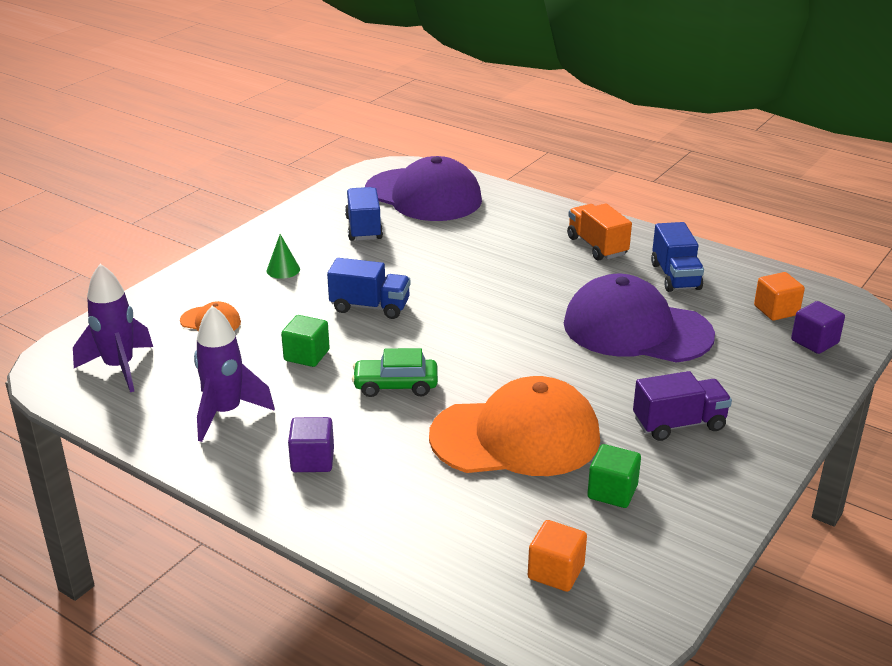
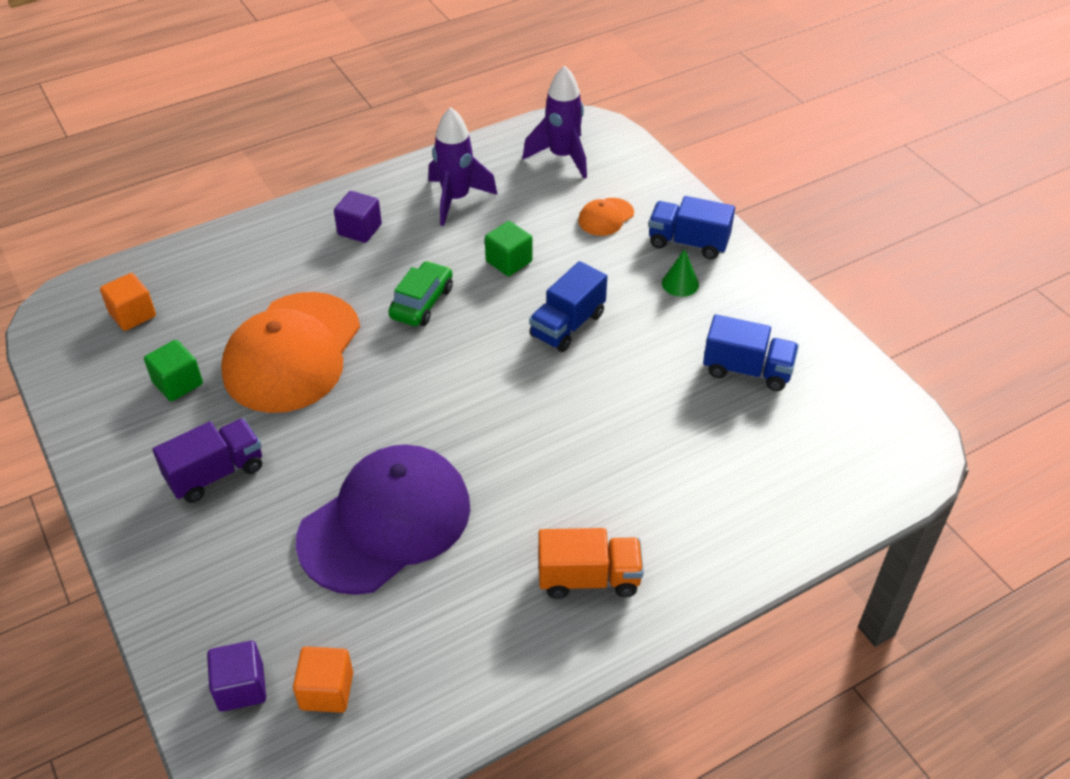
camera: 115 degrees right, 15 degrees up
purple cap [365,156,482,221] -> none
purple truck [633,371,732,441] -> purple truck turned 135 degrees counterclockwise [153,418,262,503]
blue truck [651,222,704,292] -> blue truck moved to [648,196,735,259]

